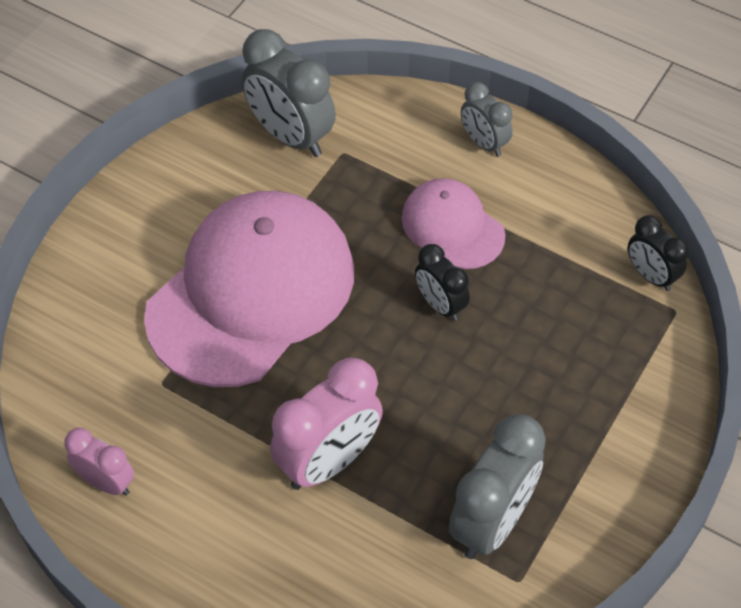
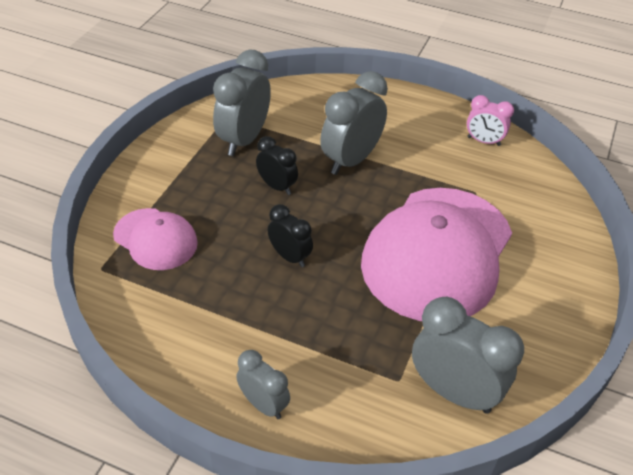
camera: 170 degrees right, 10 degrees down
pink clock [270,357,383,490] -> grey clock [320,71,388,175]
pink cap [402,178,506,269] -> pink cap moved to [113,208,198,270]
black clock [628,215,689,291] -> black clock moved to [256,136,298,195]

